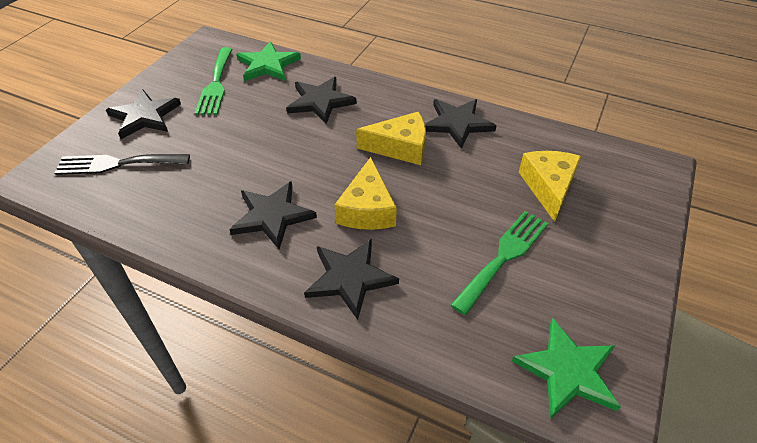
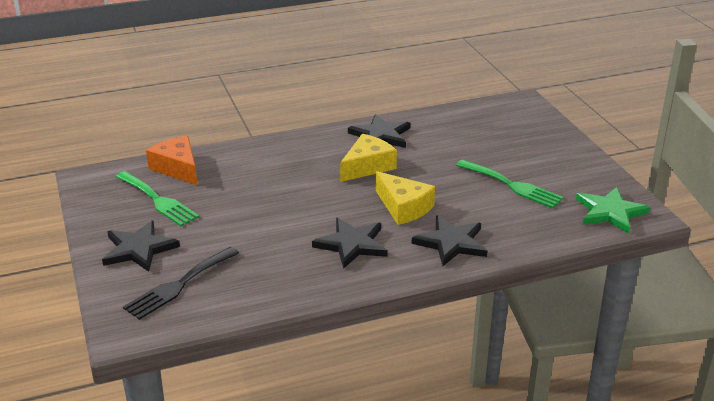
camera: 45 degrees left, 15 degrees down
green star [236,41,301,81] -> orange cheese [146,136,197,185]
black star [287,77,357,124] -> none
green fork [451,211,549,315] -> green fork turned 135 degrees clockwise [456,159,564,208]
yellow cheese [519,151,581,222] -> none

